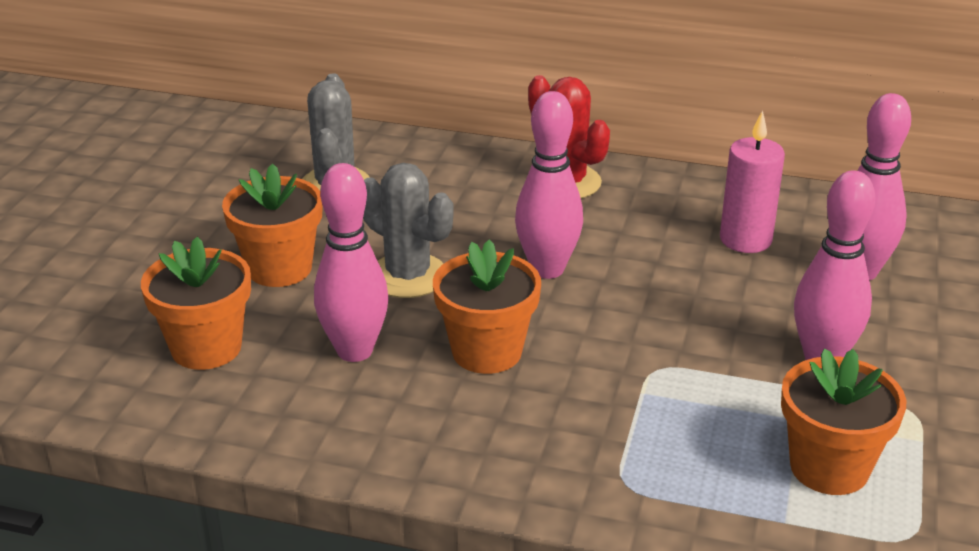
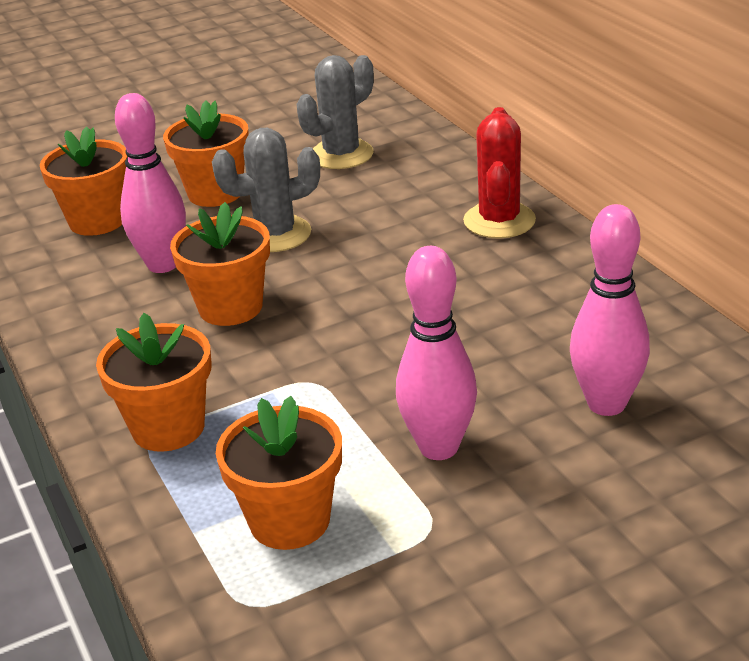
camera: 50 degrees right, 0 degrees up
grey cactus [363,163,454,298] -> grey cactus turned 75 degrees clockwise [212,128,320,252]
pink bowling pin [515,91,583,279] -> none
pink candle [720,110,785,253] -> none
none -> orange flower pot [96,313,211,452]

